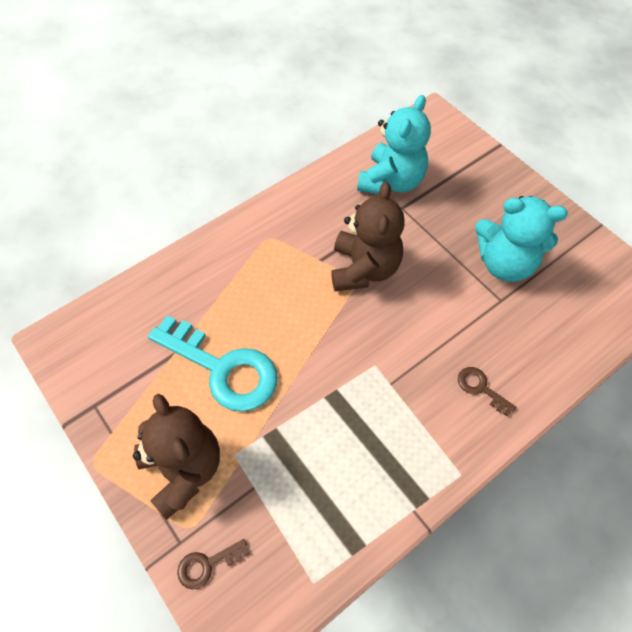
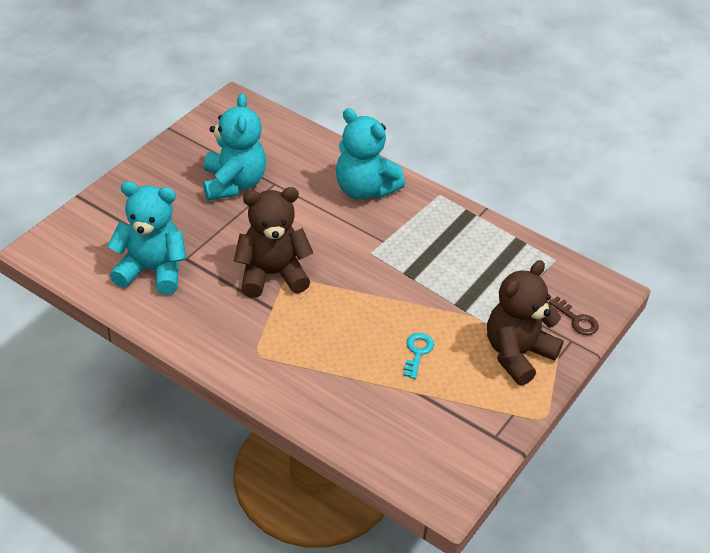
camera: 110 degrees left, 15 degrees down
turquoise key [148,315,277,412] -> turquoise key [404,333,434,379], size x0.43
brown key [458,367,516,417] -> turquoise teddy bear [336,108,405,200]

